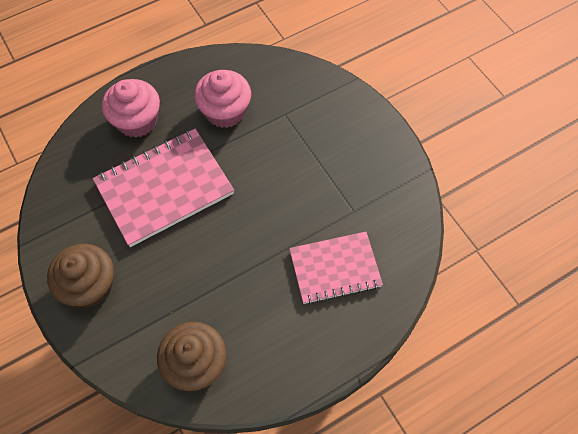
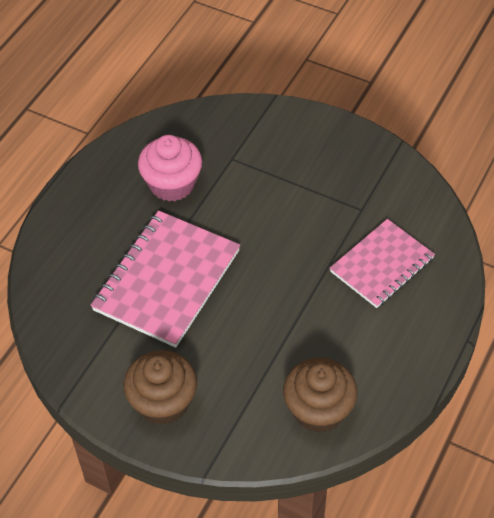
camera: 30 degrees left, 10 degrees down
pink cupcake [102,79,160,138] -> none

